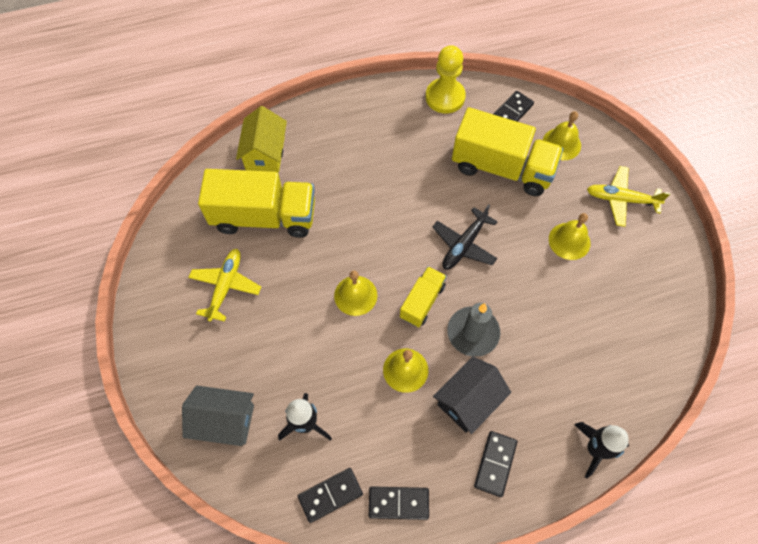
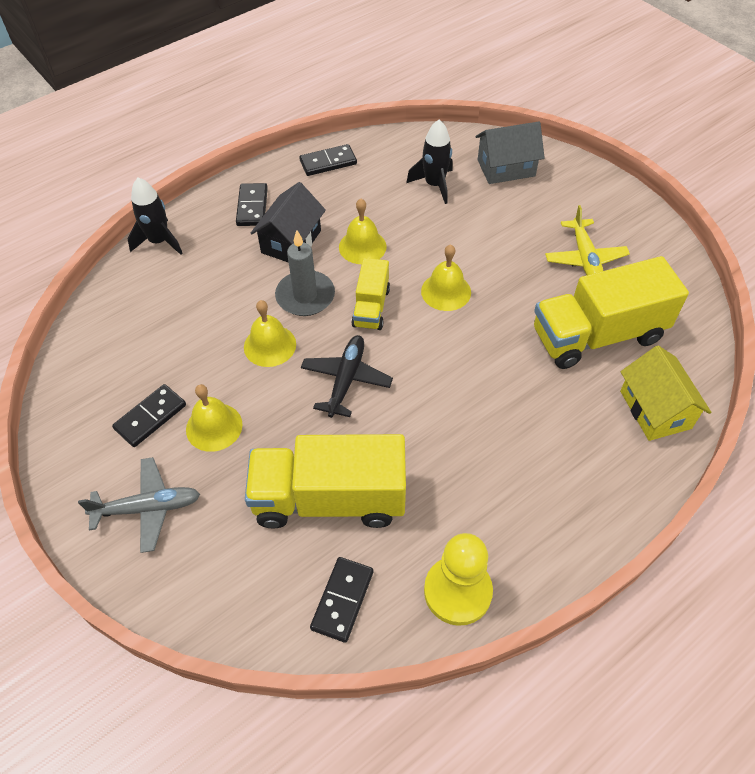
camera: 160 degrees right, 10 degrees down
black domino [298,468,363,523] -> black domino moved to [112,384,186,447]
yellow bell [543,111,581,160] -> yellow bell moved to [244,300,296,367]
yellow plane [587,166,670,227] -> grey plane [78,457,200,553]

